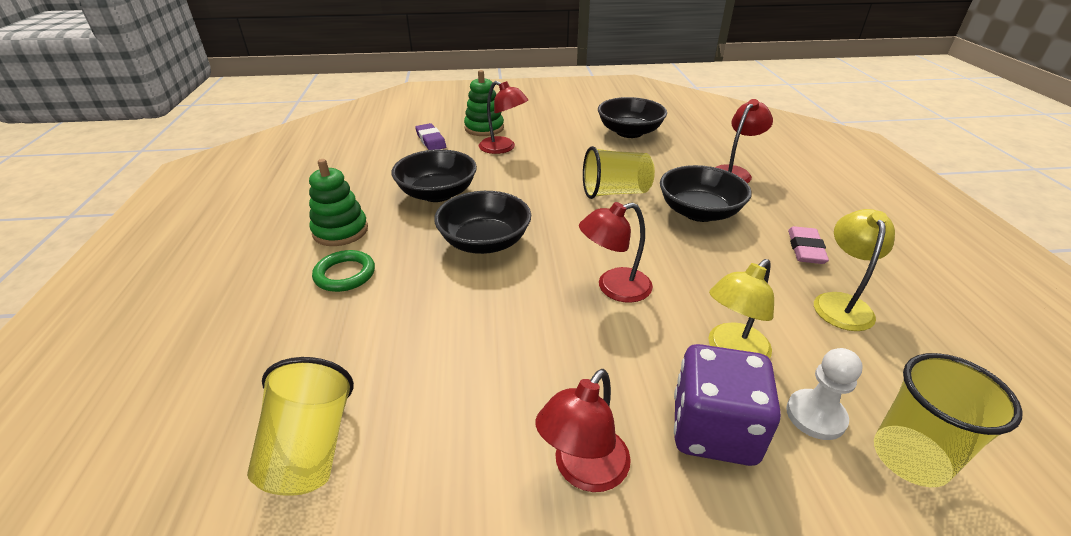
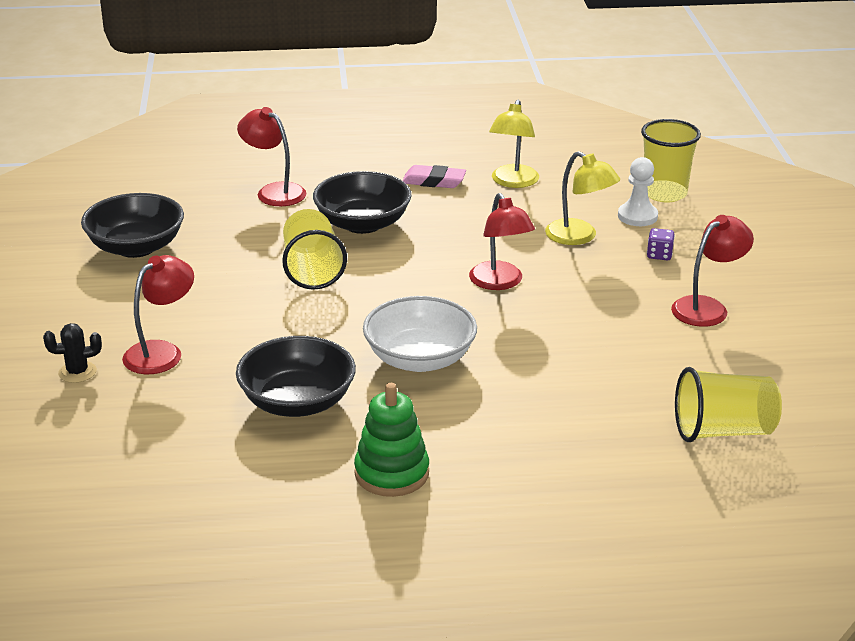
camera: 90 degrees left, 5 degrees down
green ring [312,250,375,292] -> none
purple eraser [415,123,446,150] -> none
black bowl [434,191,531,254] -> white bowl [363,296,477,372]
green stacking toy [464,70,504,136] -> black cactus [43,323,102,383]
red lamp [535,369,631,492] -> red lamp turned 75 degrees counterclockwise [671,215,754,327]
purple dice [674,344,781,466] -> purple dice [647,228,675,260], size x0.41
yellow lamp [814,209,895,331] -> yellow lamp turned 90 degrees counterclockwise [489,100,539,188]

